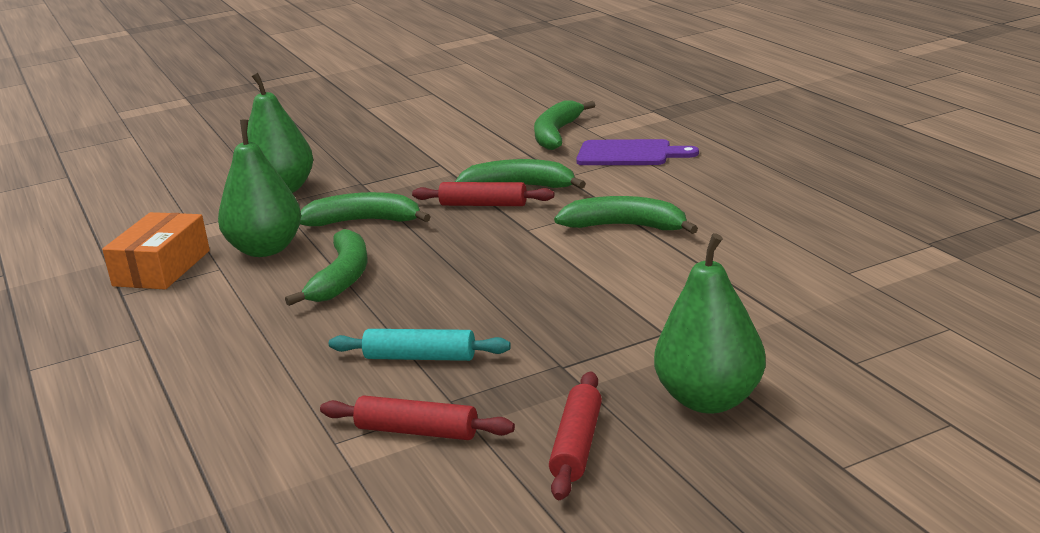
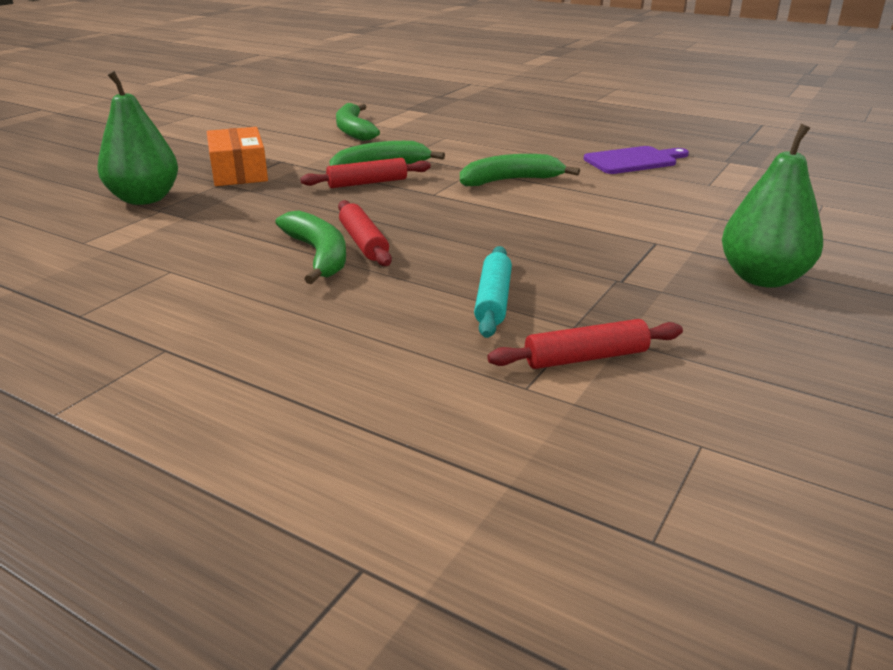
camera: 35 degrees left, 5 degrees up
orange box [102,212,210,289] -> orange box moved to [207,127,268,186]
green pear [218,120,301,257] -> none
green banana [300,192,431,226] -> none
turquoise rolling pin [329,329,511,361] -> turquoise rolling pin turned 60 degrees counterclockwise [474,246,512,338]
red rolling pin [549,372,602,500] -> red rolling pin moved to [338,200,392,266]
purple cutting board [576,139,699,165] -> purple cutting board moved to [584,146,689,174]

